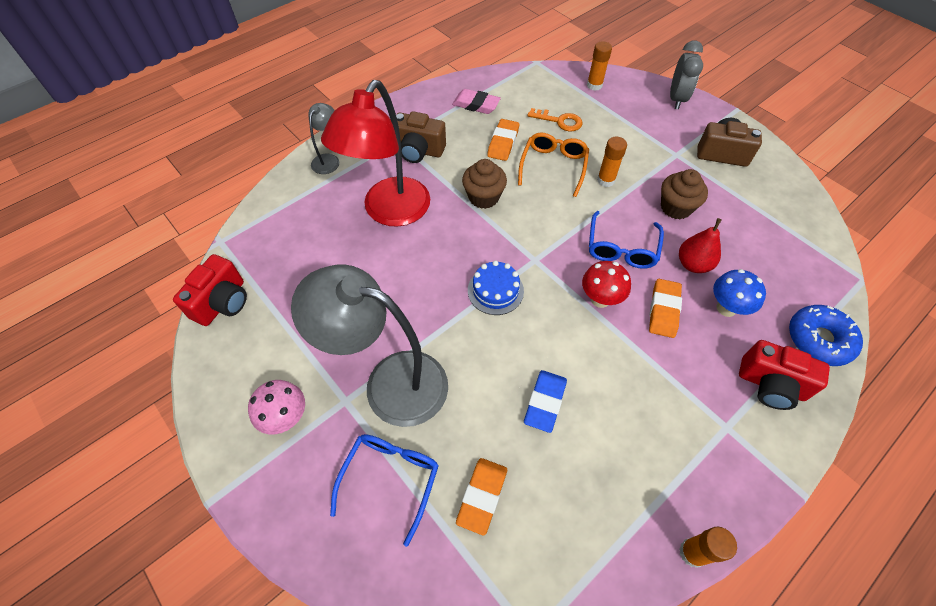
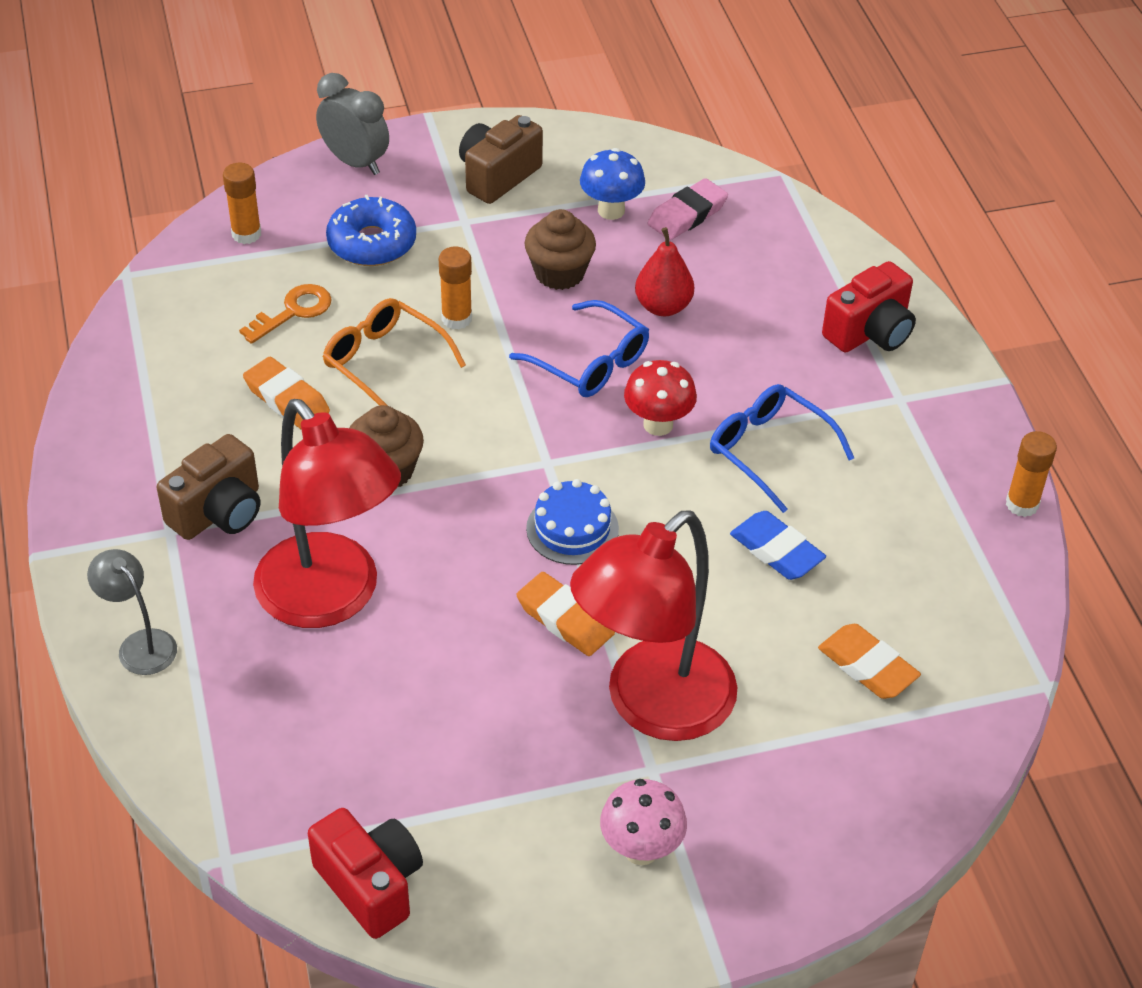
camera: 65 degrees left, 10 degrees down
grey lamp [291,264,448,427] -> red lamp [570,510,737,741]
blue glasses [330,434,439,547] -> blue glasses moved to [710,384,854,513]
pink eraser [452,89,501,114] -> pink eraser moved to [647,178,728,240]
orange eraser [649,279,682,338] -> orange eraser moved to [517,572,615,656]
blue mushroom [713,269,766,317] -> blue mushroom moved to [580,148,645,220]
blue donut [789,305,863,366] -> blue donut moved to [326,195,416,266]

